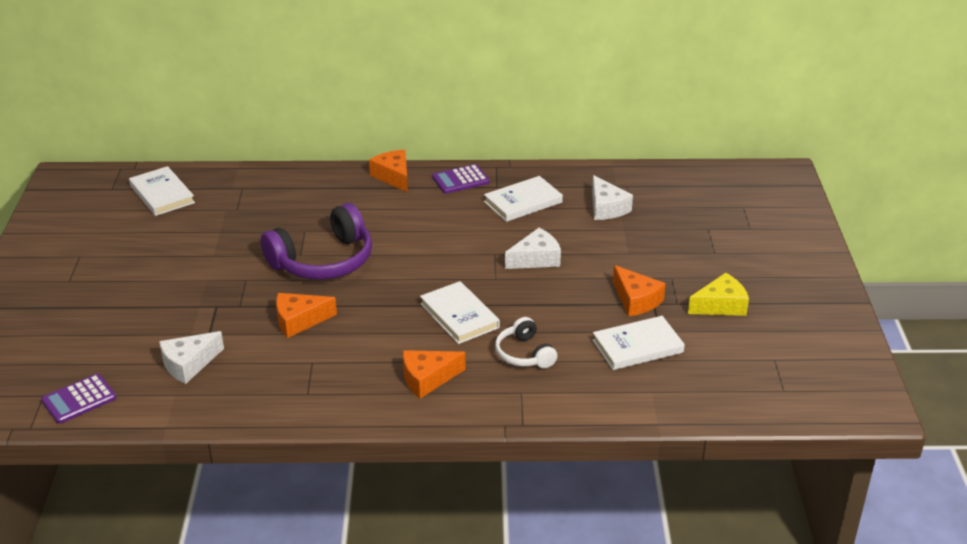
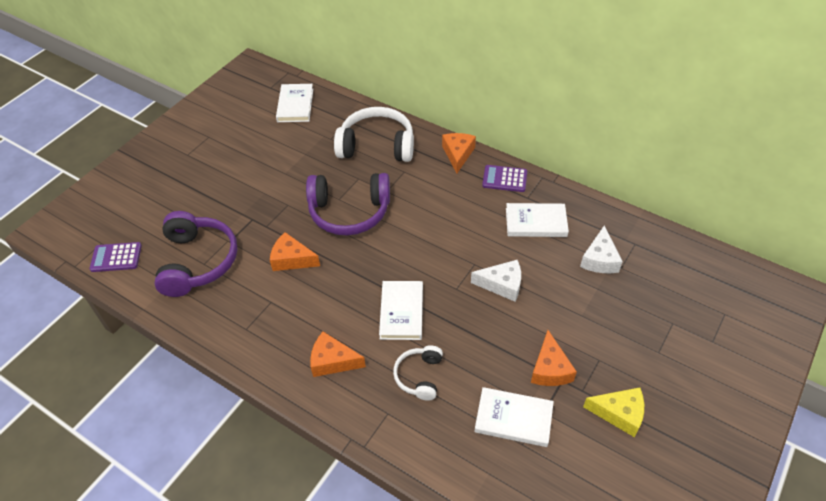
camera: 35 degrees right, 15 degrees up
white cheese [159,331,224,384] -> purple headphones [154,211,238,297]
none -> white headphones [334,107,414,162]

